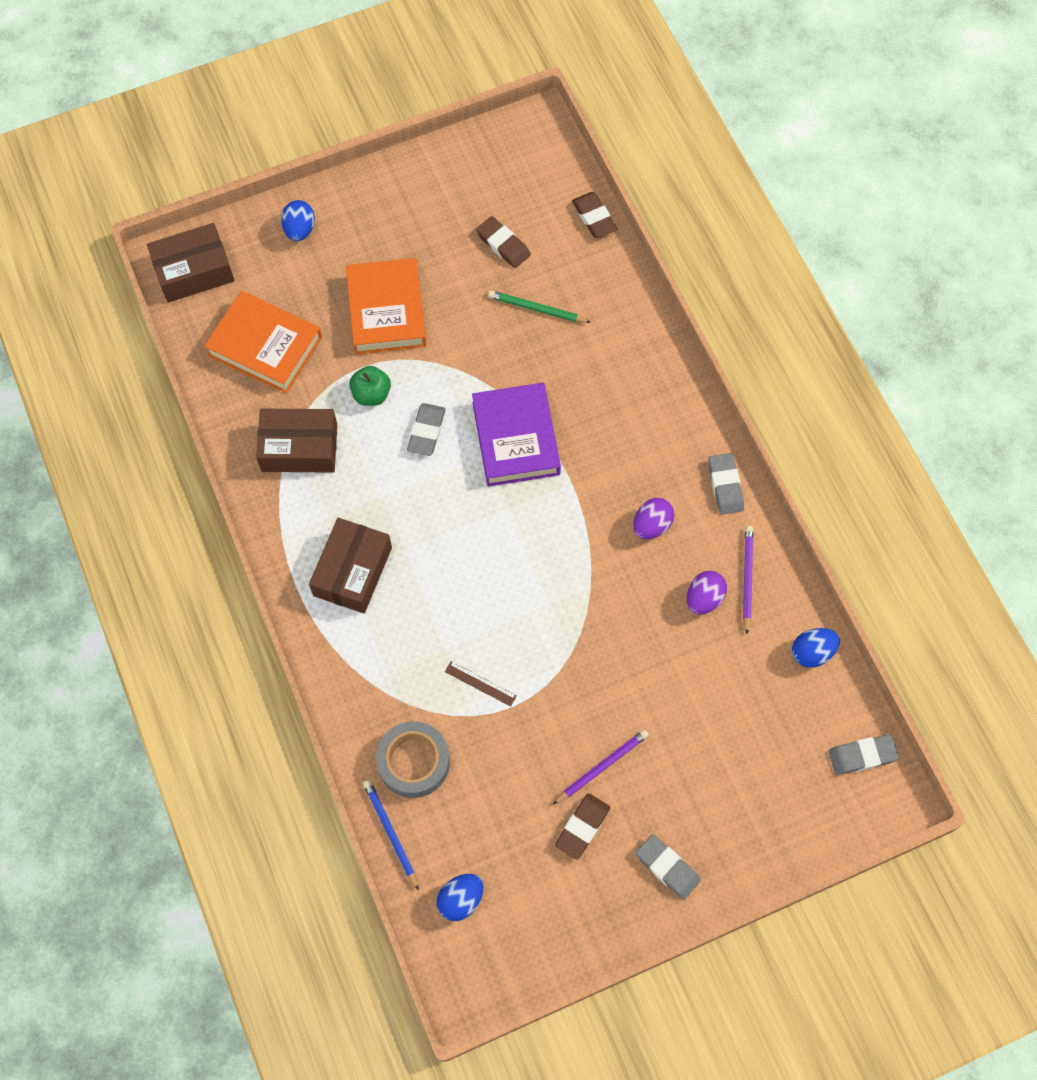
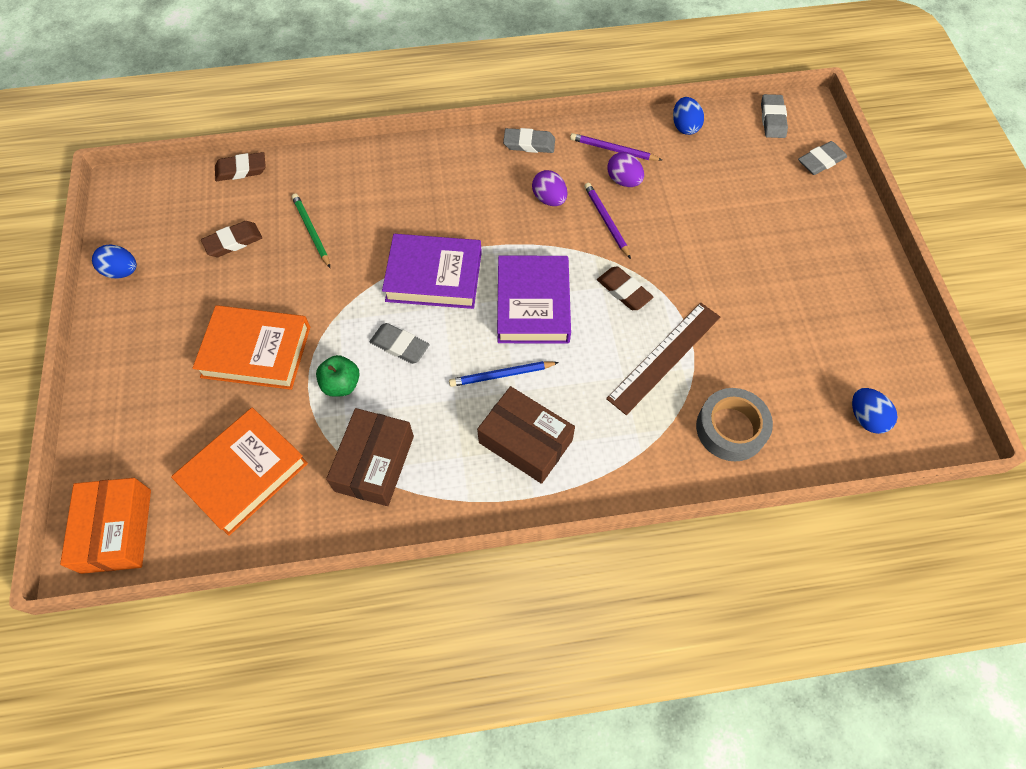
camera: 75 degrees left, 5 degrees down
brown box [147,223,234,303] -> orange box [60,478,151,574]
blue egg [281,200,315,241] -> blue egg moved to [92,244,137,278]
blue pencil [363,780,419,891] -> blue pencil moved to [449,361,559,387]
brown ruler [445,661,517,707] -> brown ruler [606,303,720,415], size x2.15
green pencil [488,290,591,323] -> green pencil turned 120 degrees clockwise [292,193,330,268]
purple pencil [552,729,649,805] -> purple pencil moved to [584,183,631,259]
brown eraser [555,793,610,860] -> brown eraser moved to [597,267,653,310]
grey eraser [635,834,701,900] -> grey eraser moved to [798,141,847,175]
none -> purple book [497,256,571,344]

